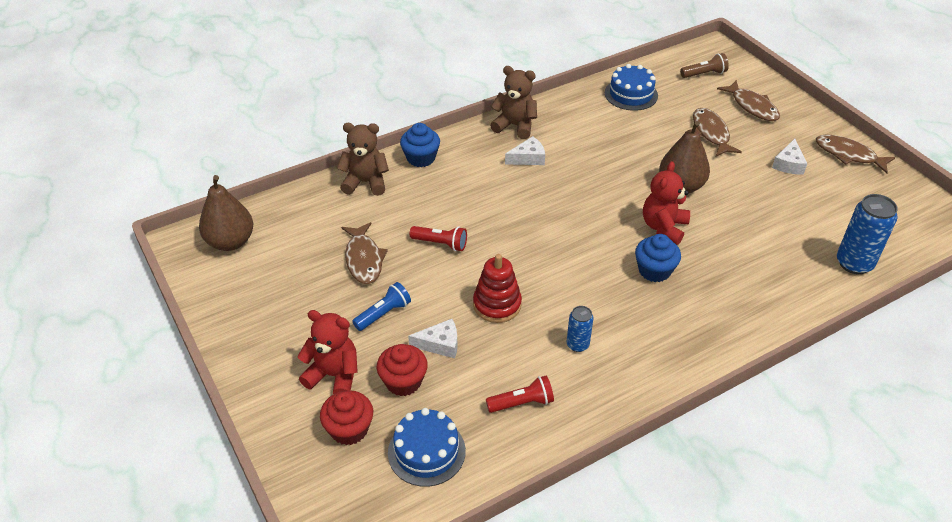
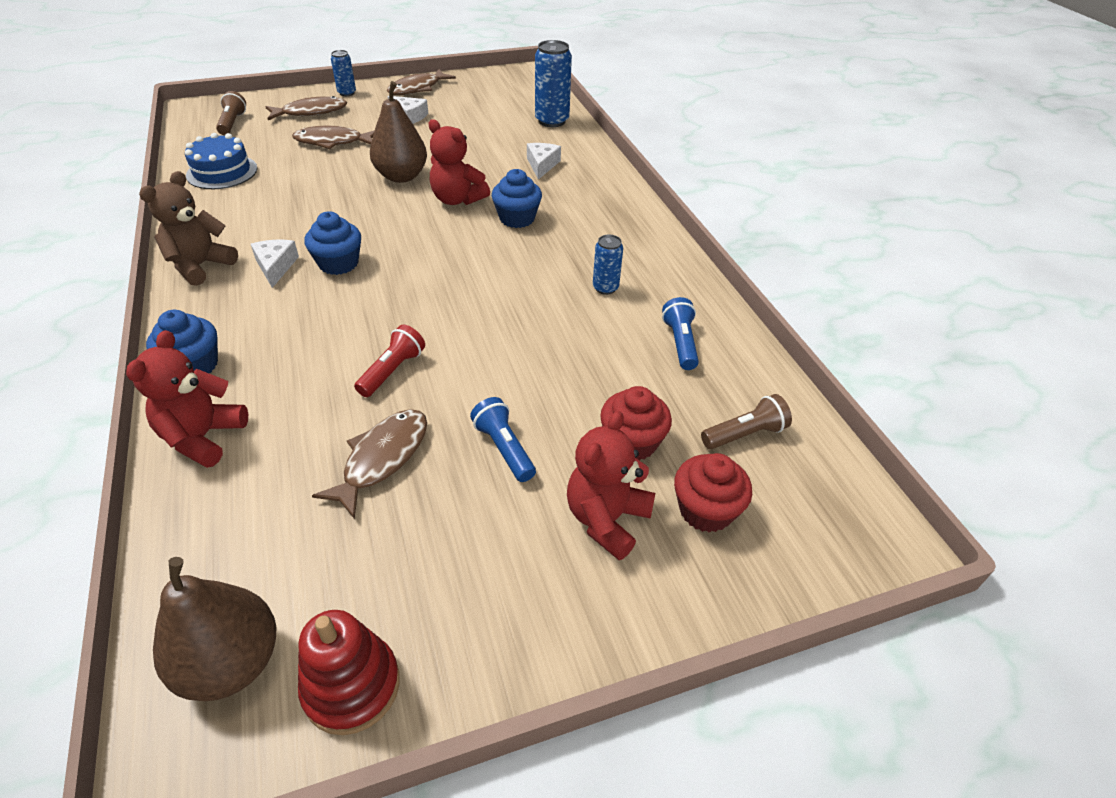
camera: 80 degrees left, 0 degrees up
brown teddy bear [337,123,389,196] -> red teddy bear [126,330,248,468]
brown fish [341,222,388,284] -> brown fish turned 60 degrees counterclockwise [312,409,427,519]
blue cake [388,408,466,487] -> brown flashlight [701,394,792,449]
white cheese [408,319,457,358] -> white cheese moved to [527,143,561,180]
red stacking toy [473,254,522,323] -> red stacking toy moved to [298,610,400,735]
red flashlight [486,375,554,413] -> blue flashlight [662,297,699,370]
none -> blue cupcake [304,211,361,275]
none -> blue can [331,50,356,96]

